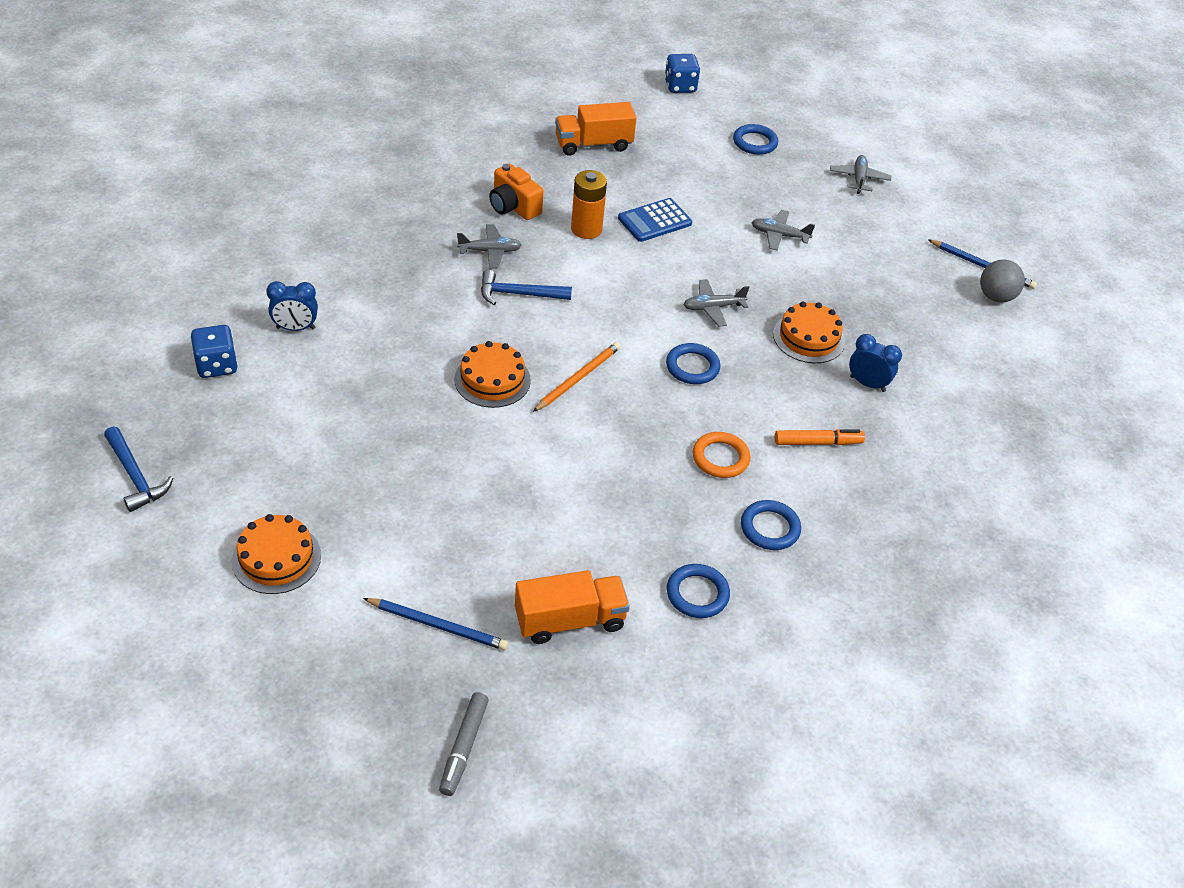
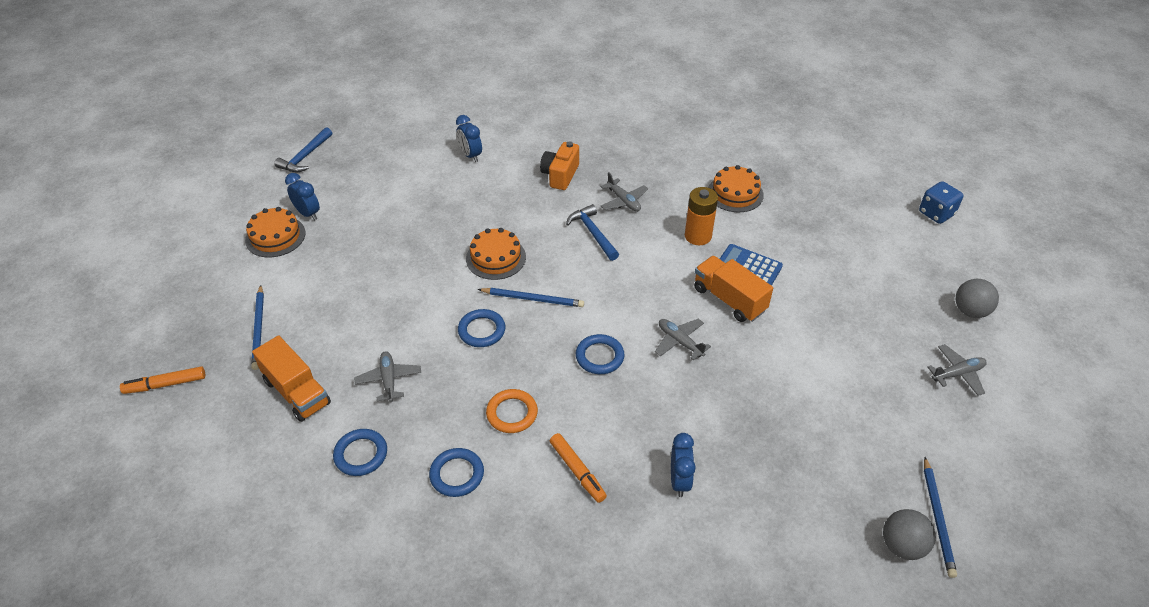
camera: 65 degrees right, 0 degrees up
blue dice [191,325,238,378] -> none
grey marker [439,692,489,796] -> orange marker [120,367,205,394]
orange camera [489,164,543,220] -> orange camera moved to [540,141,579,190]
orange pencil [533,342,621,412] -> blue pencil [478,288,584,307]
orange truck [555,102,637,156] -> orange truck moved to [694,256,773,322]
blue ring [733,124,778,155] -> blue ring moved to [458,309,505,347]
grey plane [751,210,815,251] -> grey plane moved to [354,351,422,402]
orange cake [773,302,845,363] -> orange cake moved to [708,165,764,212]
none -> blue clock [285,173,320,221]
none -> grey ball [956,279,999,318]

